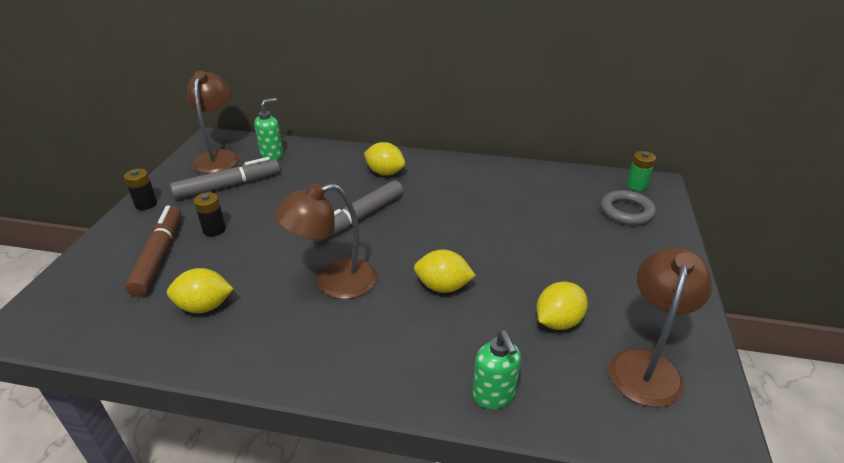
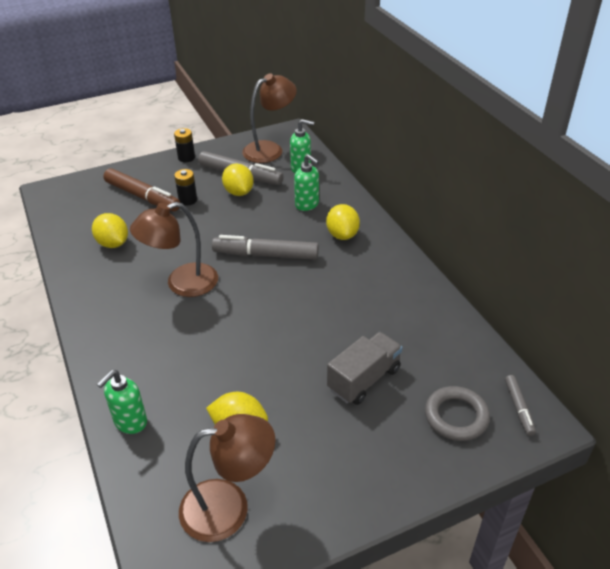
camera: 55 degrees right, 5 degrees up
brown marker [125,206,181,297] -> brown marker turned 75 degrees clockwise [103,168,180,211]
brown lamp [274,183,377,299] -> brown lamp turned 60 degrees counterclockwise [130,202,218,297]
yellow lemon [414,250,476,293] -> yellow lemon moved to [222,163,254,196]
green battery [627,151,656,191] -> grey marker [505,375,536,436]
none -> green soap dispenser [294,154,319,211]
none -> grey truck [327,332,403,405]

